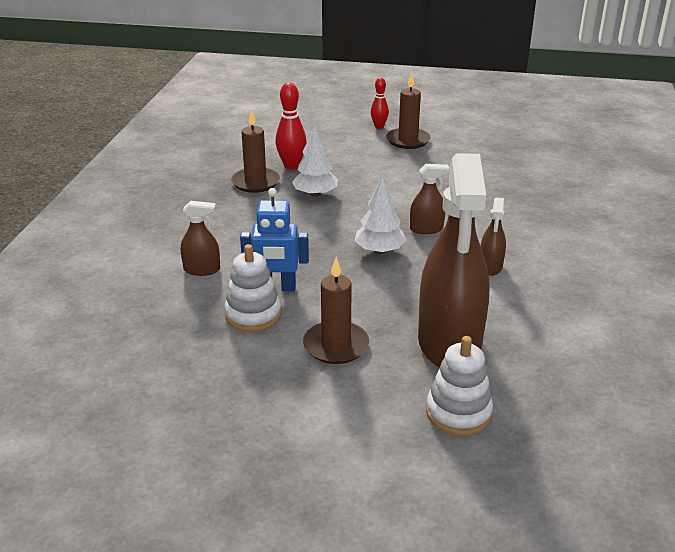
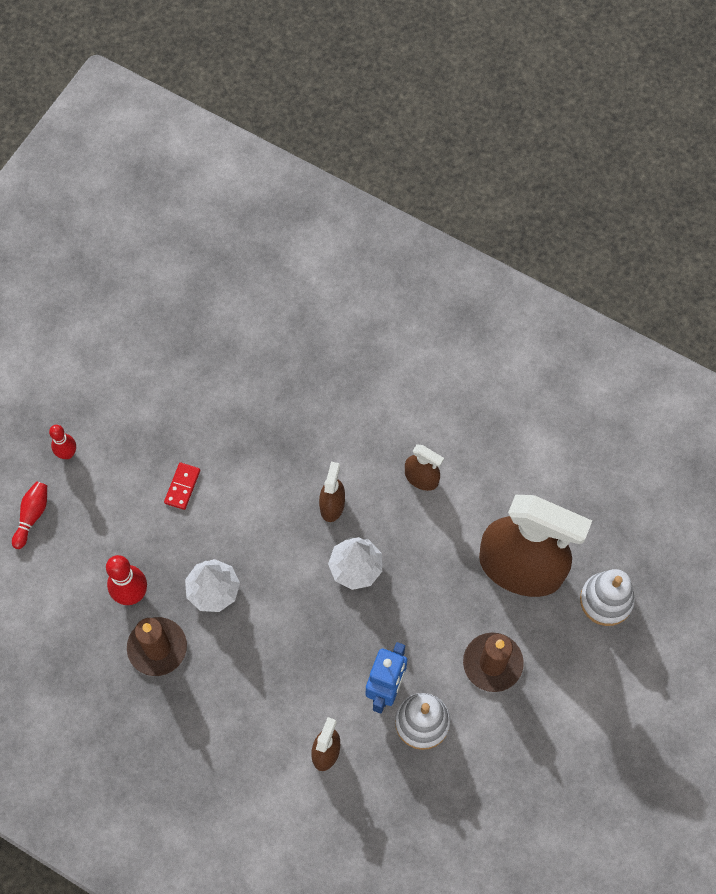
camera: 70 degrees left, 35 degrees up
brown candle [386,72,431,149] -> none
none -> red bowling pin [12,481,47,549]
none -> red domino [164,462,200,510]

